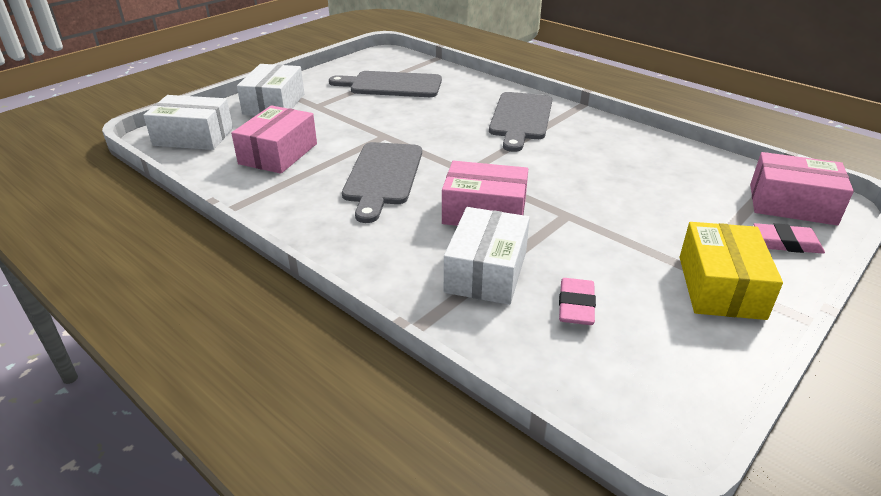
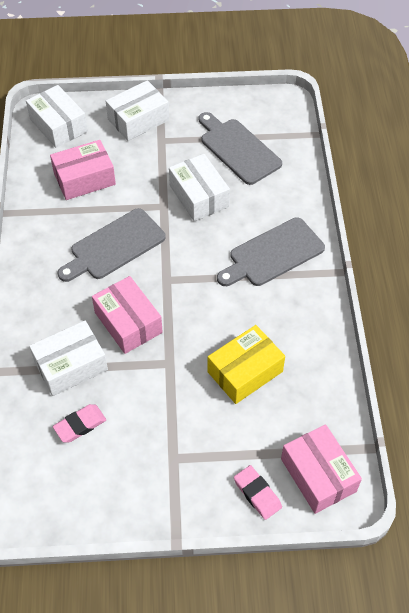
camera: 45 degrees right, 20 degrees up
yellow box [680,222,783,320] -> yellow box moved to [208,325,285,404]
none -> white box [169,154,230,221]

